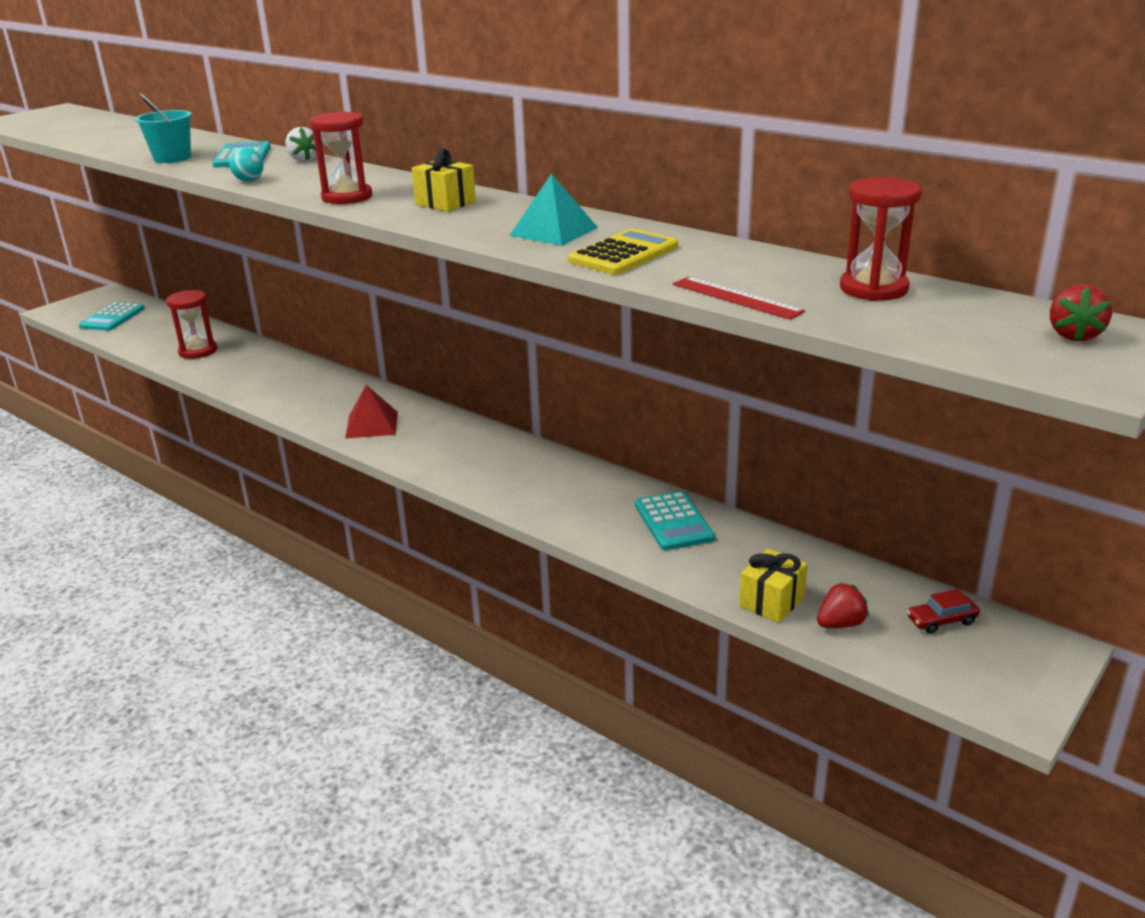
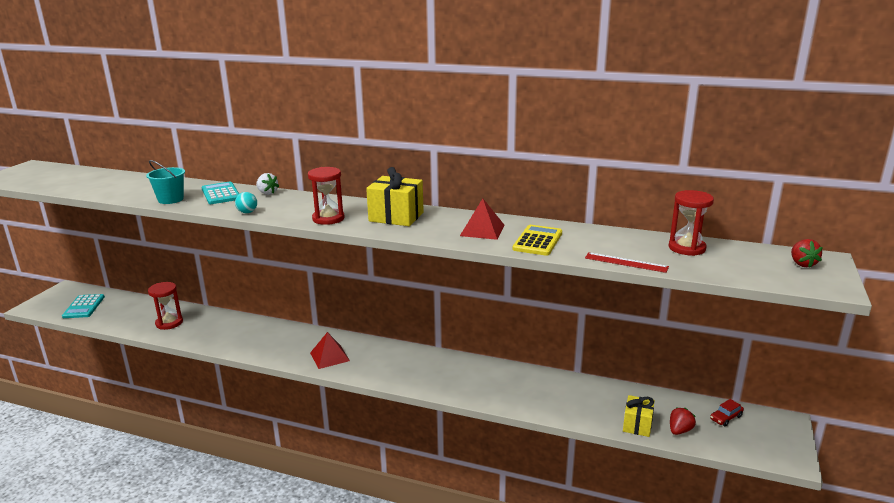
camera: 20 degrees left, 5 degrees down
yellow gift [412,149,476,212] -> yellow gift [366,167,424,226], size x1.55
turquoise pyramid [509,173,598,246] -> red pyramid [460,199,504,240]
turquoise calculator [635,491,715,550] -> none

